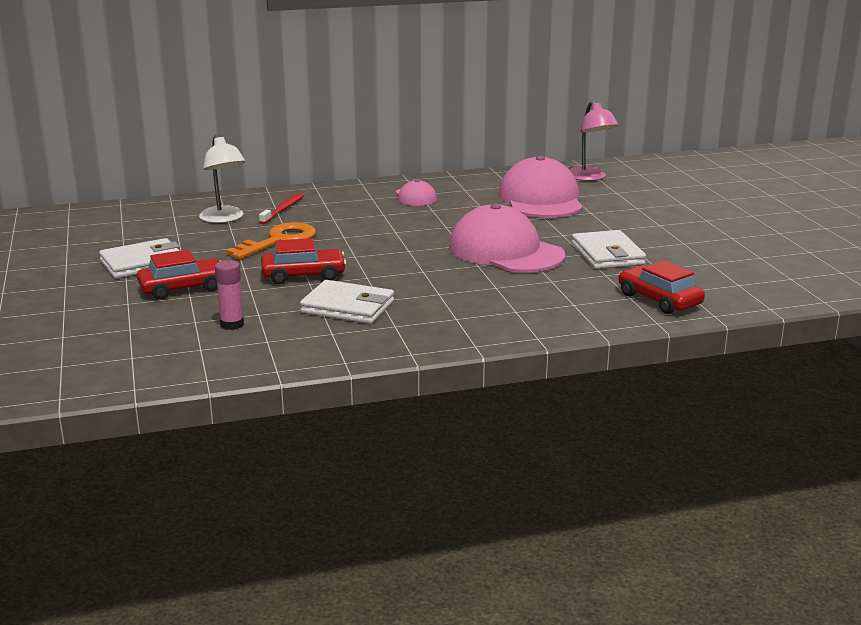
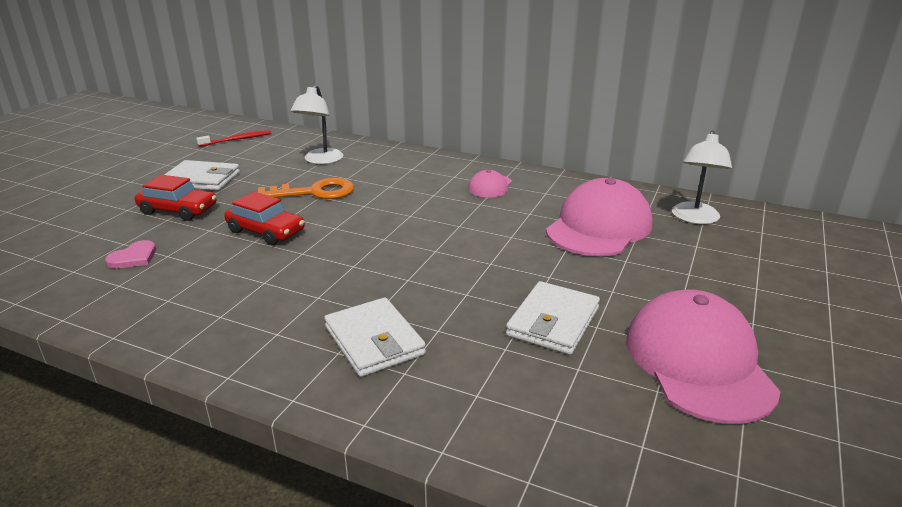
camera: 40 degrees right, 5 degrees up
pink glue stick [215,260,244,330] -> pink heart [105,240,156,268]
red toothbrush [259,193,304,224] -> red toothbrush moved to [196,130,271,147]
white wallet [300,280,394,324] -> white wallet moved to [324,297,426,377]
pink cap [449,203,565,273] -> pink cap moved to [626,289,781,424]
pink lamp [569,101,619,181] -> white lamp [672,131,732,224]
red car [619,260,705,314] -> none

